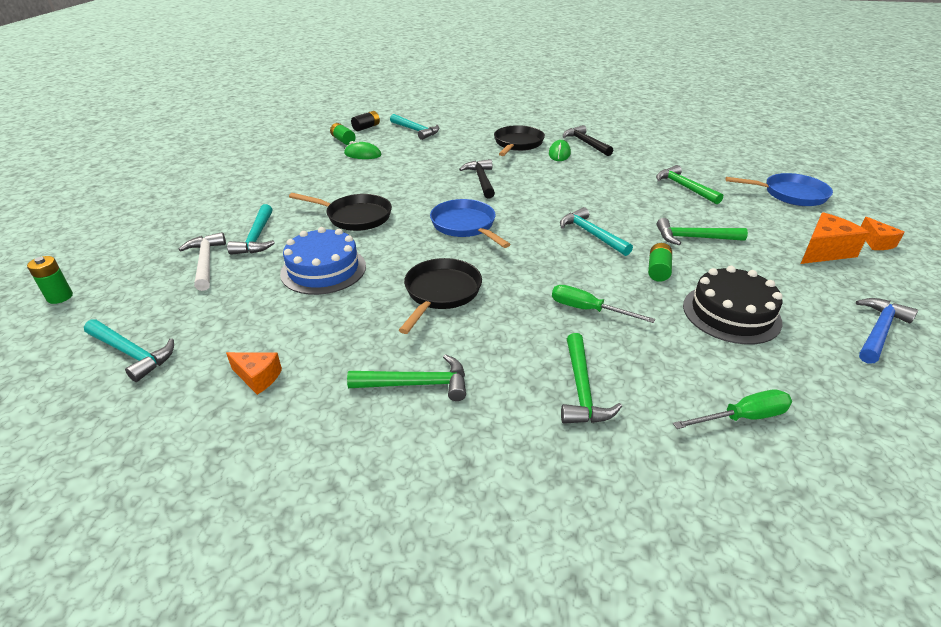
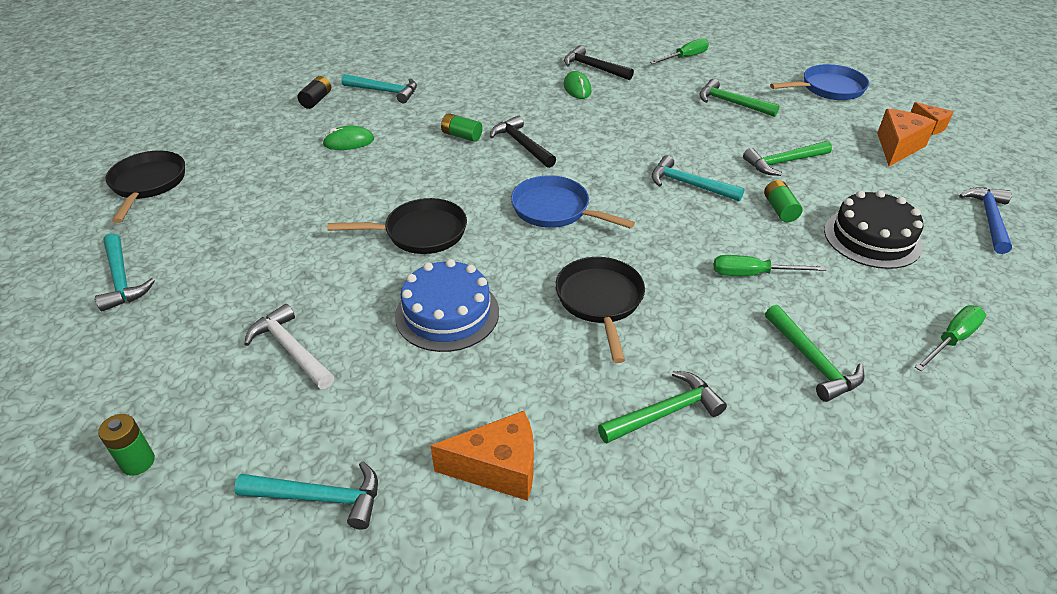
camera: 25 degrees left, 5 degrees up
orange cheese [226,352,282,395] -> orange cheese [431,411,534,501], size x1.63
turquoise hammer [227,204,275,255] -> turquoise hammer moved to [95,233,155,312]
green battery [330,123,356,145] -> green battery moved to [441,113,482,142]
black pan [494,125,545,156] -> black pan moved to [105,151,185,223]
none -> green screwdriver [650,38,709,64]

